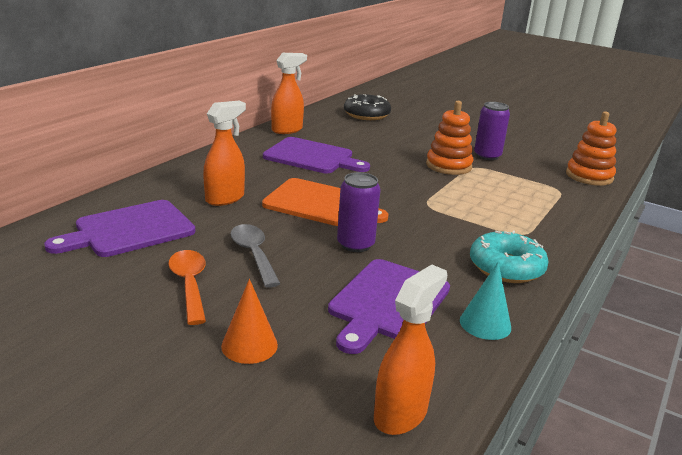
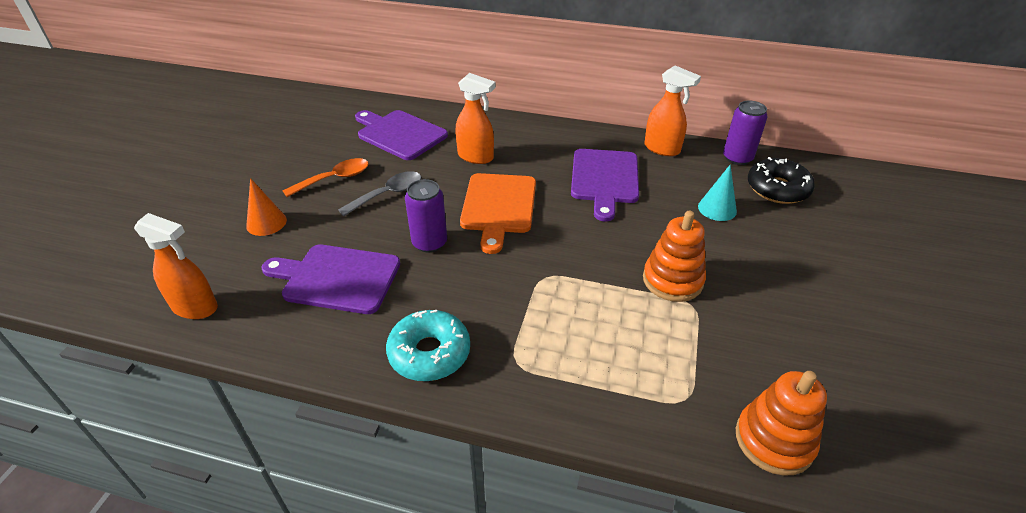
camera: 75 degrees right, 15 degrees up
turquoise cone [460,262,511,340] -> turquoise cone moved to [698,164,737,221]
purple can [474,102,510,160] -> purple can moved to [723,101,768,165]

